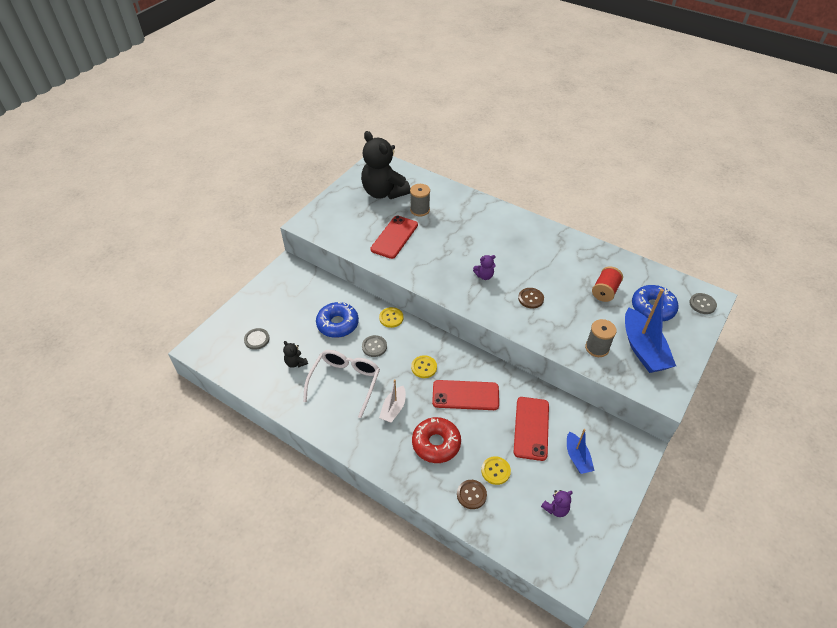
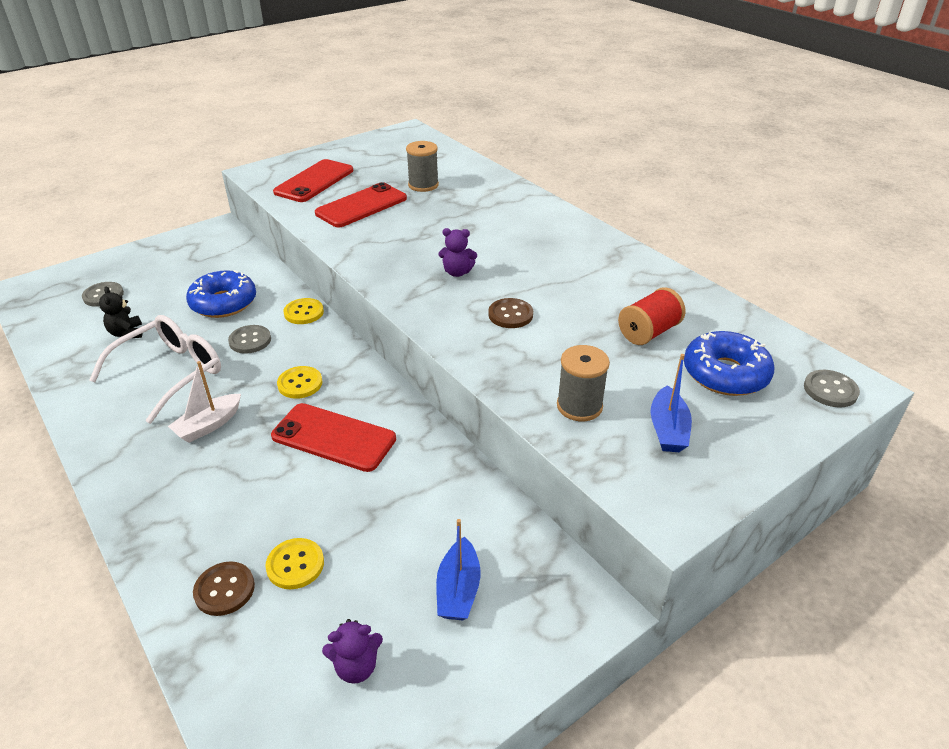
camera: 20 degrees right, 10 degrees down
black teddy bear [361,131,410,199] -> none
red donut [412,417,461,463] -> none
red phone [514,397,549,461] -> red phone moved to [273,159,353,202]
blue boat [625,289,676,373] -> blue boat [651,354,692,452], size x0.56

